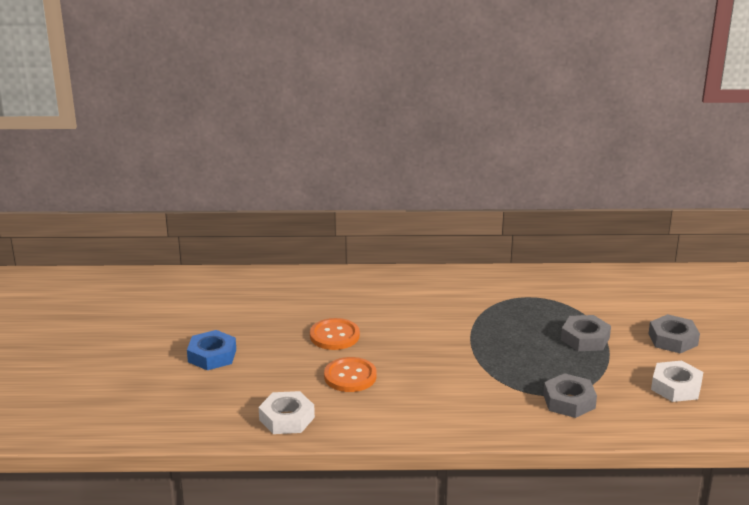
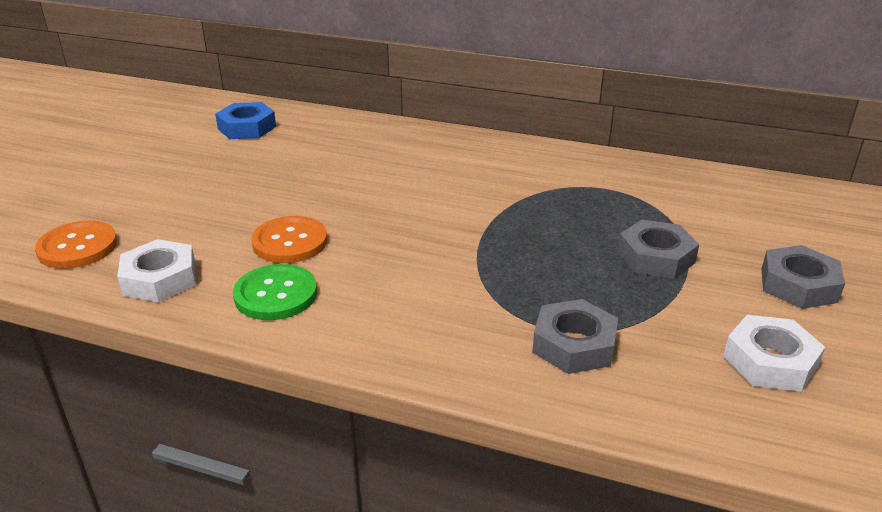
camera: 20 degrees right, 5 degrees up
blue nut [187,330,236,370] -> blue nut moved to [215,102,276,139]
orange button [310,318,360,350] -> orange button moved to [35,221,117,269]
none -> green button [233,264,317,320]

